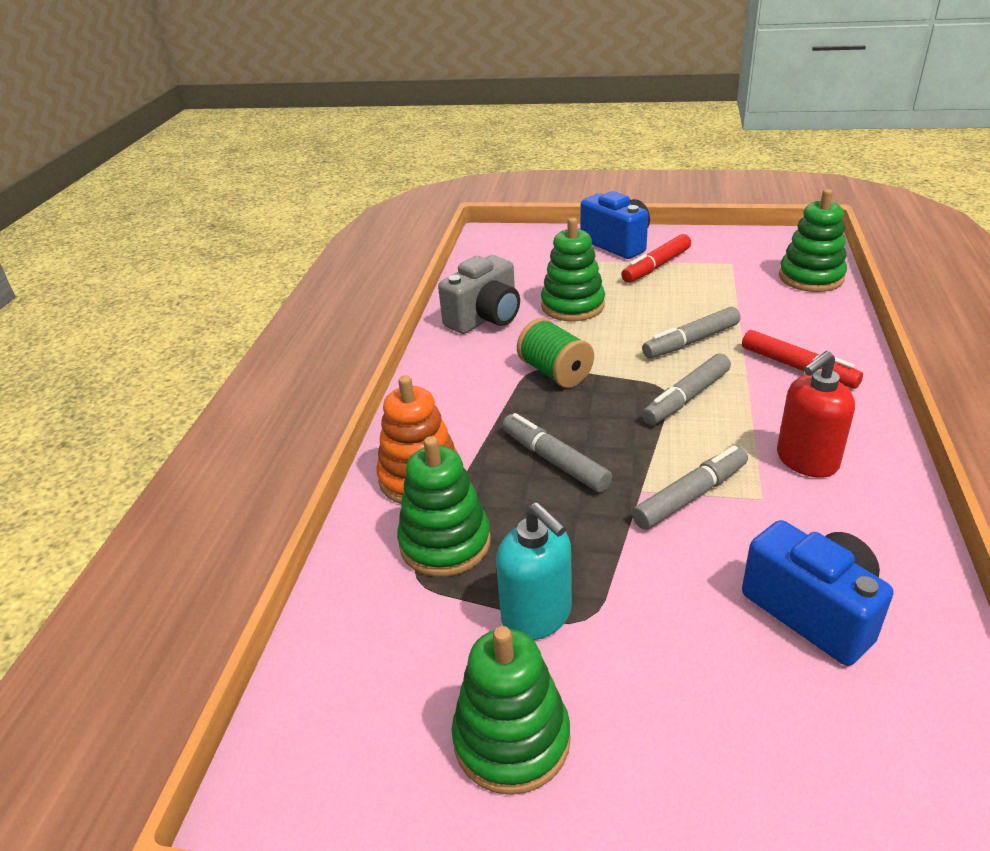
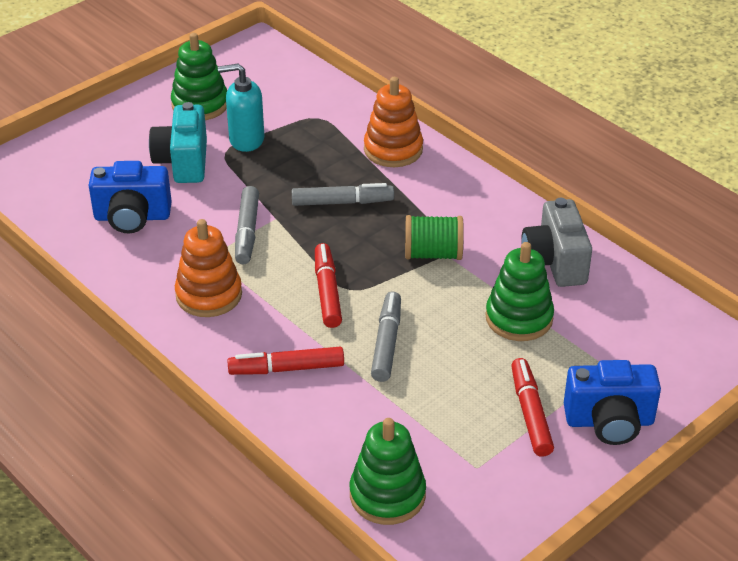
camera: 125 degrees right, 5 degrees up
green stacking toy [397,436,491,577] -> none
grey marker [642,353,731,425] -> red marker [315,243,342,328]
red soap dispenser [777,351,855,478] -> orange stacking toy [175,219,242,317]
none -> turquoise camera [149,102,207,183]

